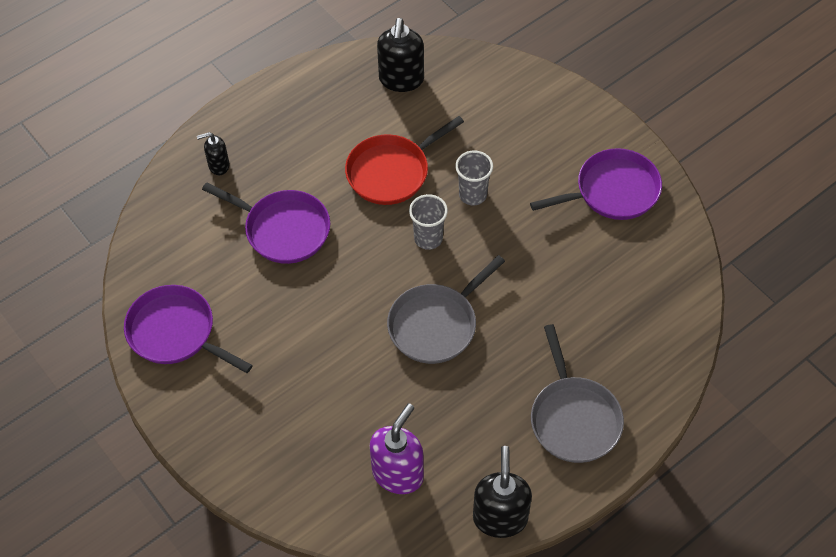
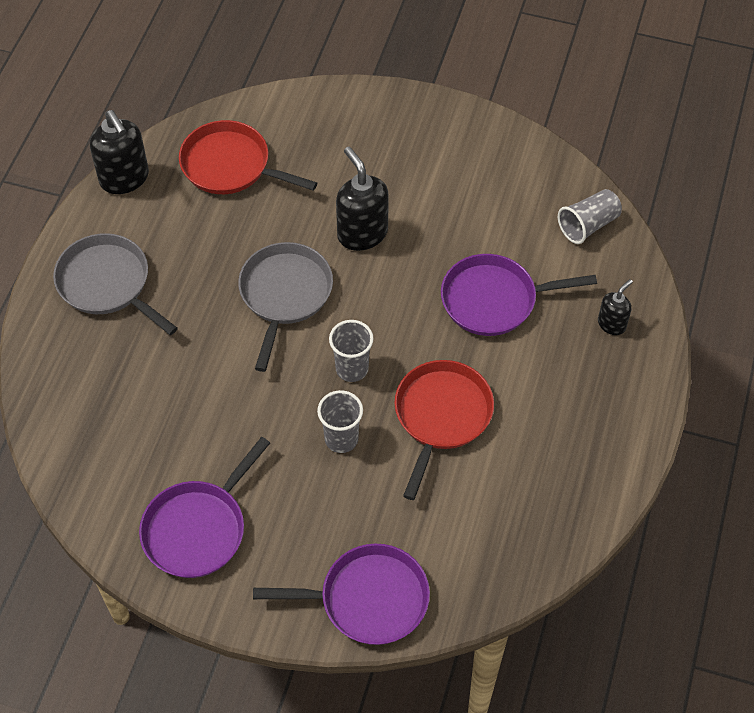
camera: 145 degrees right, 0 degrees up
purple pan [124,285,253,373] -> purple pan moved to [253,544,430,645]
purple soap dispenser [370,403,424,494] -> red pan [179,120,317,194]
black soap dispenser [377,18,424,92] -> black soap dispenser moved to [336,147,389,251]
none -> grey cup [558,189,622,244]

